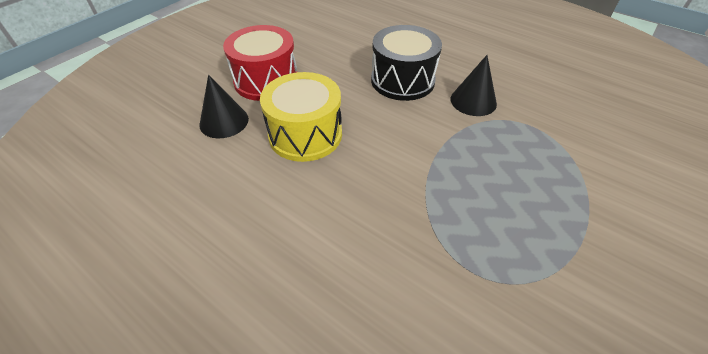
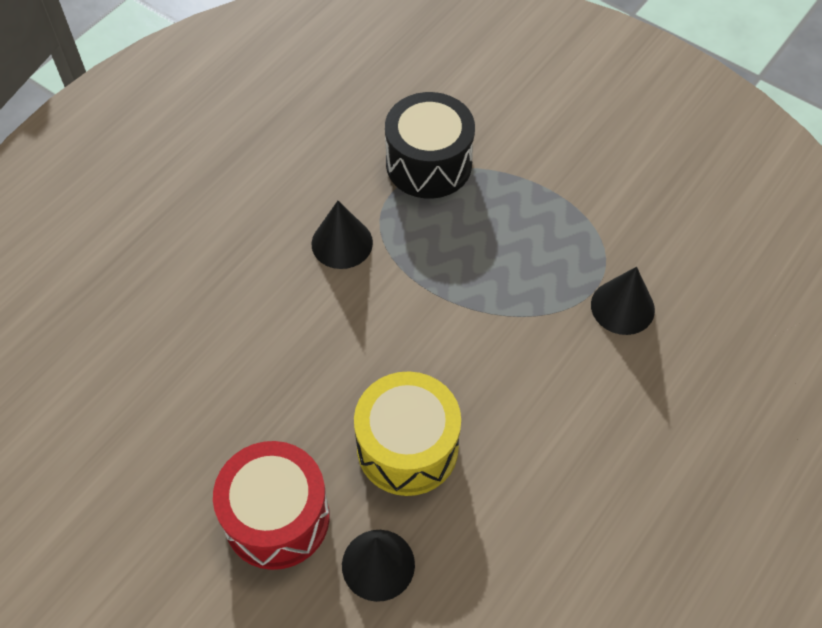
camera: 90 degrees left, 10 degrees up
black drum [371,25,442,101] -> black drum moved to [385,92,475,199]
none -> black cone [591,267,655,335]

